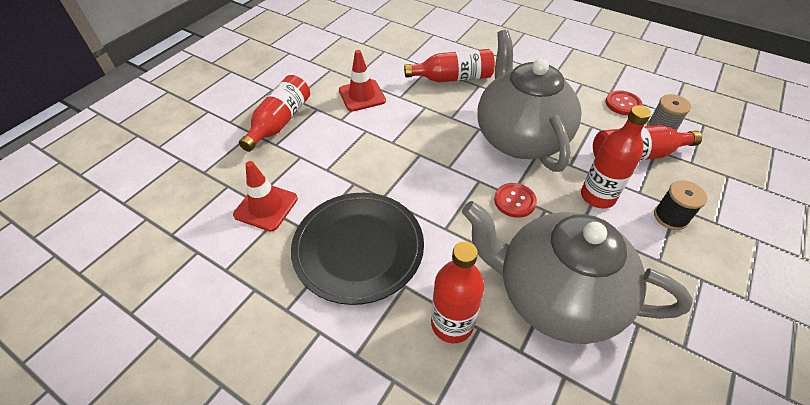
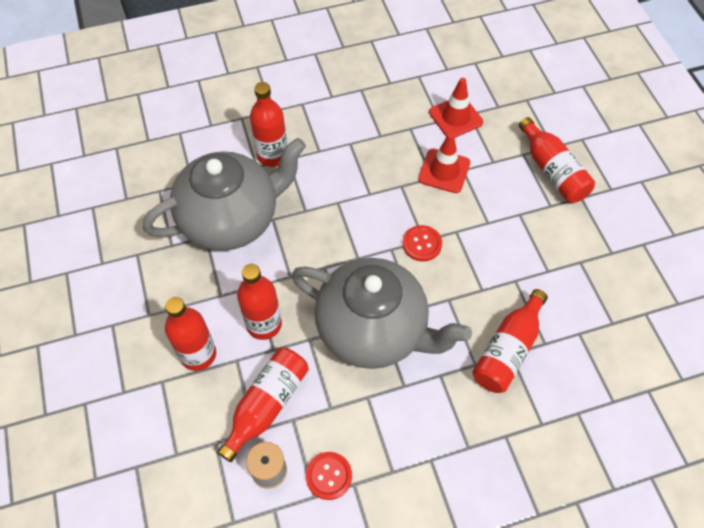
camera: 130 degrees right, 10 degrees up
black plate [291,193,424,305] -> none
red traffic cone [339,50,386,112] -> red traffic cone moved to [418,133,470,193]
red button [494,183,537,218] -> red button moved to [403,225,442,261]
black spool [654,180,707,230] -> red bottle [165,297,216,371]

